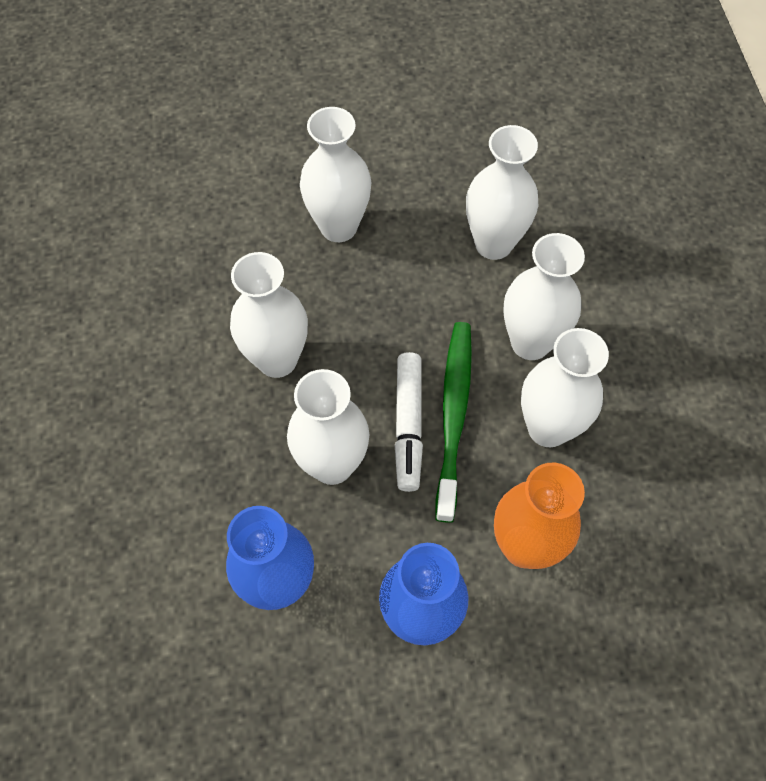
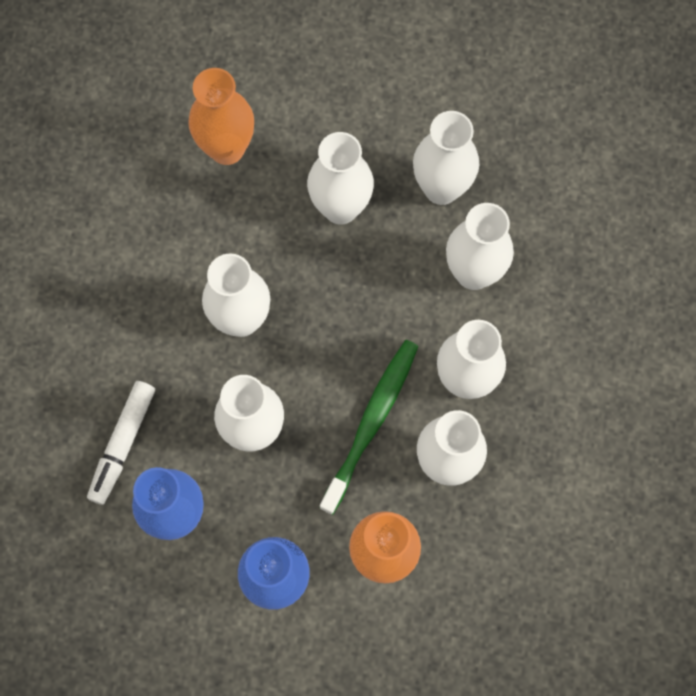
camera: 20 degrees right, 10 degrees up
white marker [395,352,423,492] -> white marker moved to [87,381,155,505]
none -> orange vase [188,68,254,165]
none -> white vase [413,111,479,205]

